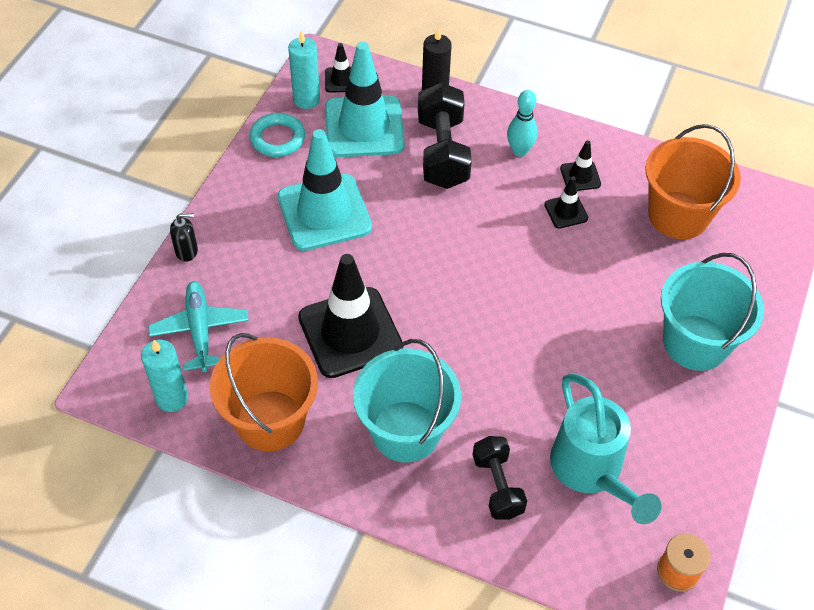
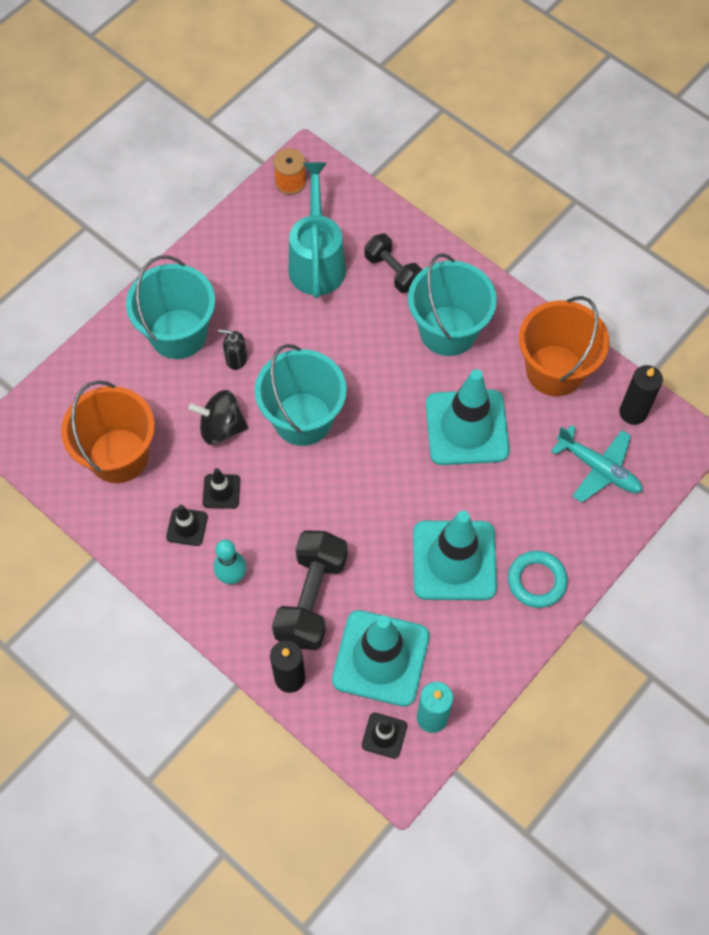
camera: 160 degrees left, 10 degrees up
turquoise candle [141,340,188,412] -> black candle [619,365,663,425]
turquoise plane [148,281,249,372] -> turquoise plane turned 60 degrees counterclockwise [551,425,643,503]
black soap dispenser [170,213,198,262] -> black soap dispenser moved to [218,329,247,370]
turquoise ring [249,113,305,157] -> turquoise ring moved to [508,551,568,608]
black traffic cone [298,254,403,378] -> turquoise traffic cone [426,369,510,465]
black dumbbell [473,436,527,520] -> black dumbbell turned 45 degrees counterclockwise [364,234,422,293]
none -> black spinning top [188,390,248,445]
none -> turquoise bucket [255,344,347,446]

